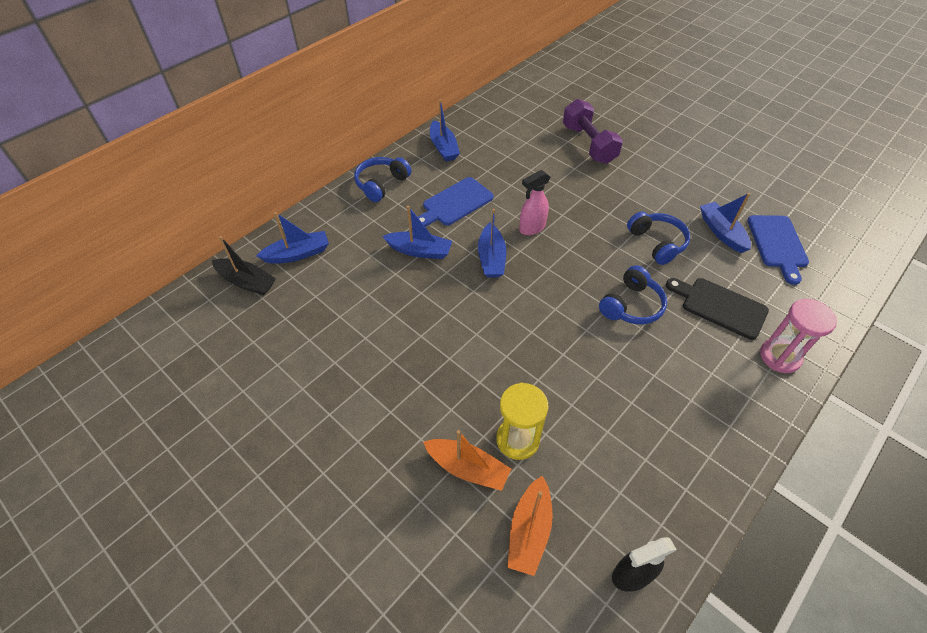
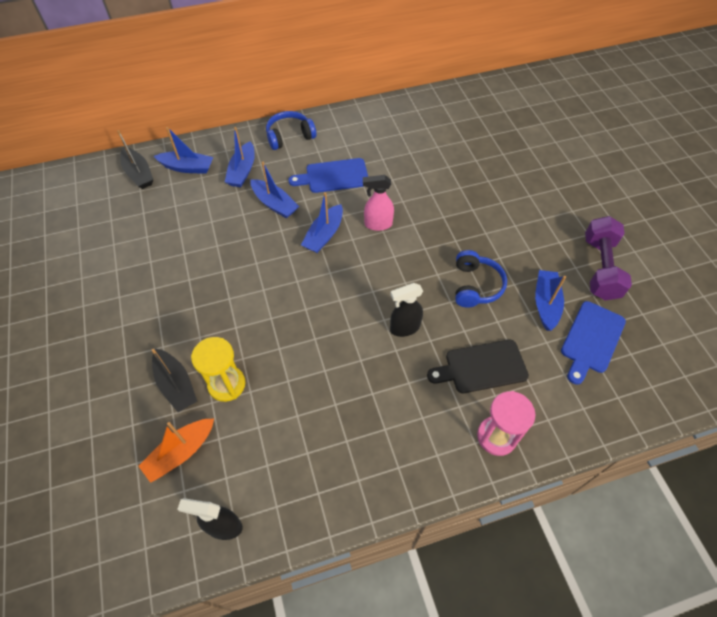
camera: 30 degrees right, 5 degrees up
orange boat [423,430,511,491] -> black boat [152,349,197,412]
blue boat [430,99,460,161] -> blue boat moved to [225,127,255,187]
purple dumbbell [563,99,623,164] -> purple dumbbell moved to [585,216,632,301]
blue headphones [599,265,667,325] -> black spray bottle [390,283,423,337]
black cutting board [666,278,769,340] -> black cutting board turned 75 degrees counterclockwise [427,340,529,393]

